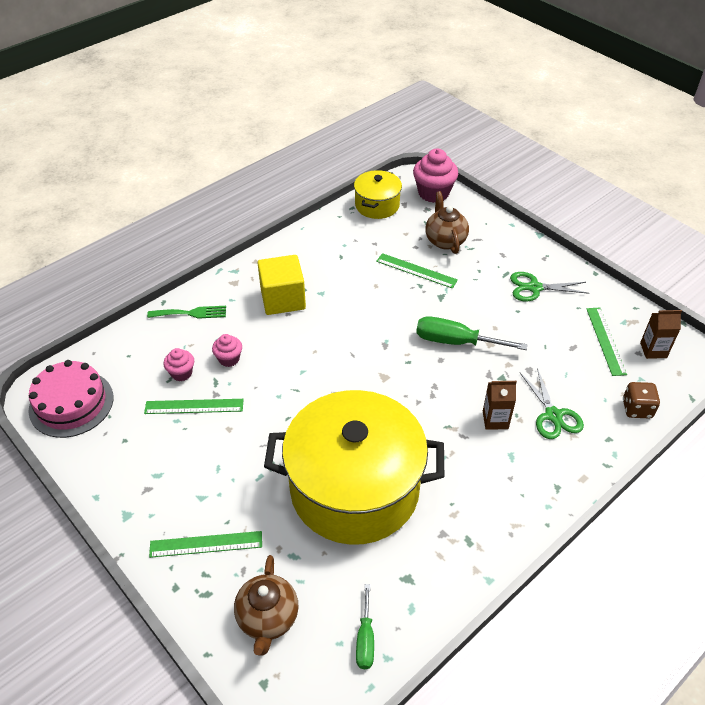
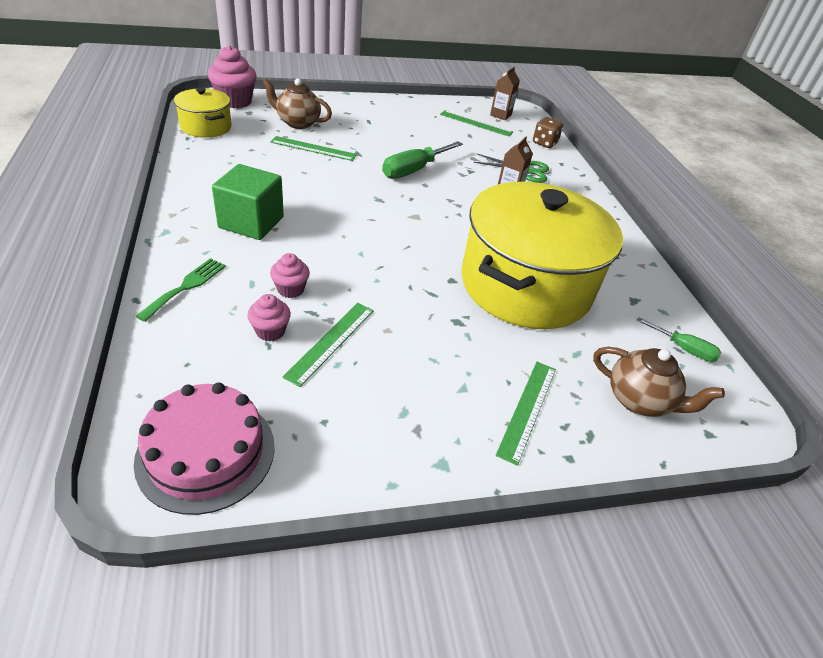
camera: 65 degrees left, 5 degrees down
yellow cube [258,255,306,315] -> green cube [212,164,284,240]
green ruler [376,253,458,289] -> green ruler turned 45 degrees clockwise [270,136,357,161]
green scissors [510,272,589,302] -> none

